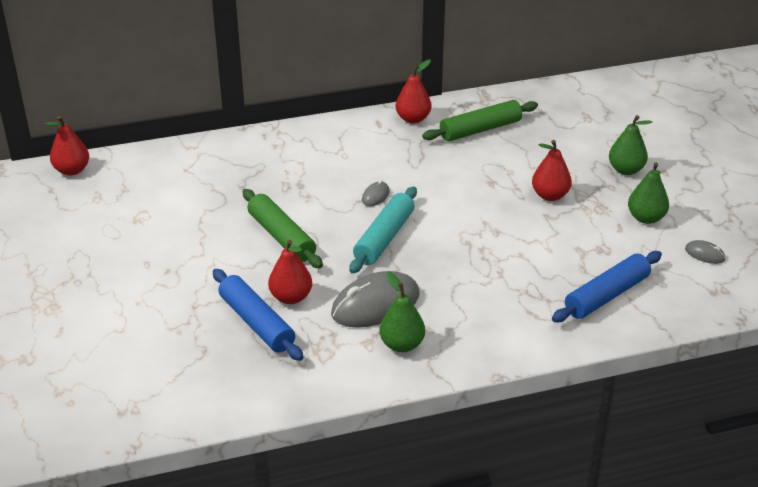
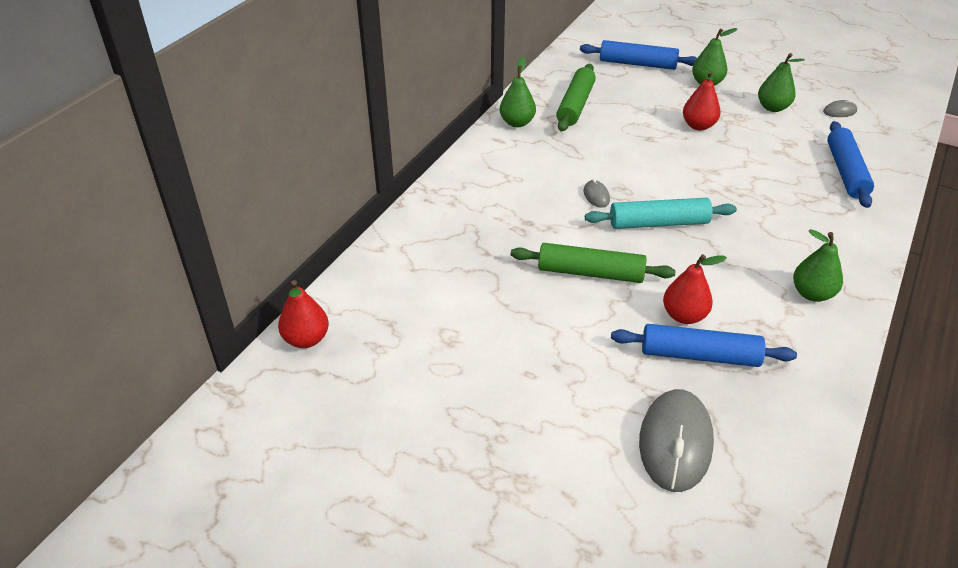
camera: 45 degrees left, 5 degrees up
grey mouse [331,271,420,328] -> grey mouse moved to [639,389,714,492]
turquoise rolling pin [349,187,417,273] -> turquoise rolling pin turned 75 degrees counterclockwise [585,198,737,229]
red pear [396,59,431,123] -> green pear [500,57,536,127]
none -> blue rolling pin [580,40,697,70]

